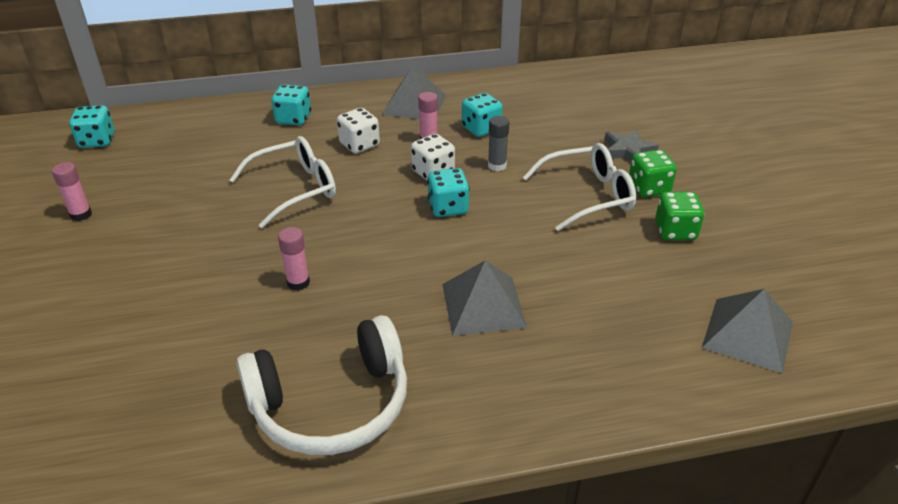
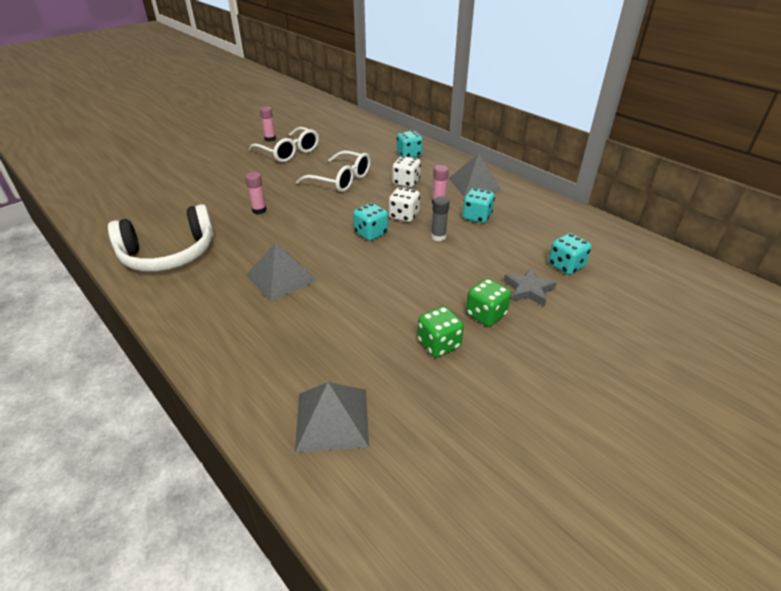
camera: 60 degrees right, 0 degrees up
turquoise dice [69,105,114,148] -> turquoise dice moved to [548,233,591,275]
white headphones [236,315,407,455] -> white headphones turned 60 degrees counterclockwise [108,204,214,272]
white glasses [523,143,636,231] -> white glasses moved to [249,127,319,162]

